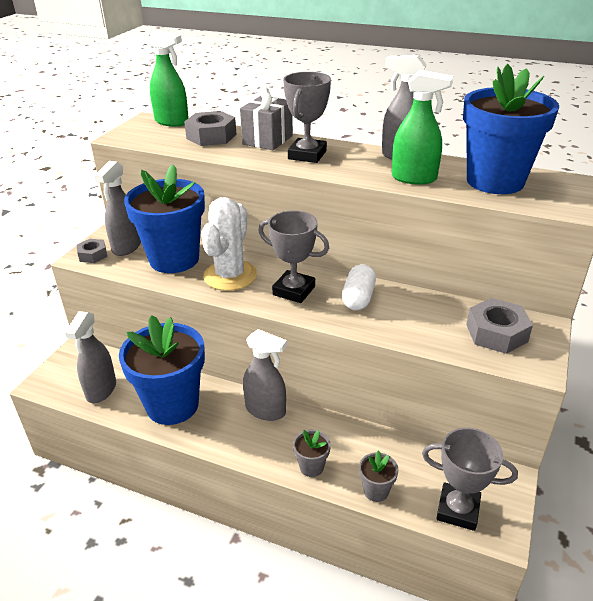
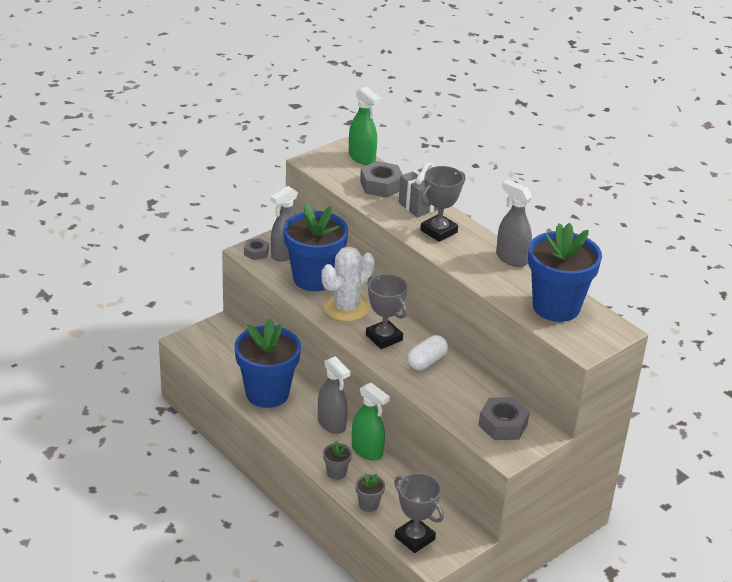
camera: 25 degrees right, 0 degrees up
grey spray bottle [65,311,116,403] -> none
green spray bottle [392,70,453,184] -> green spray bottle moved to [352,383,390,461]

